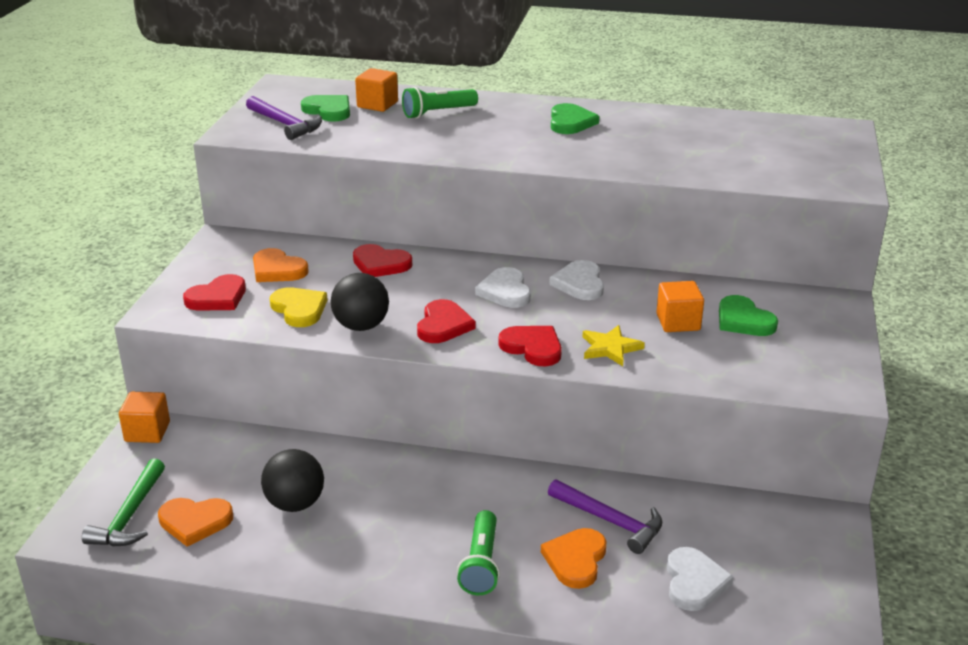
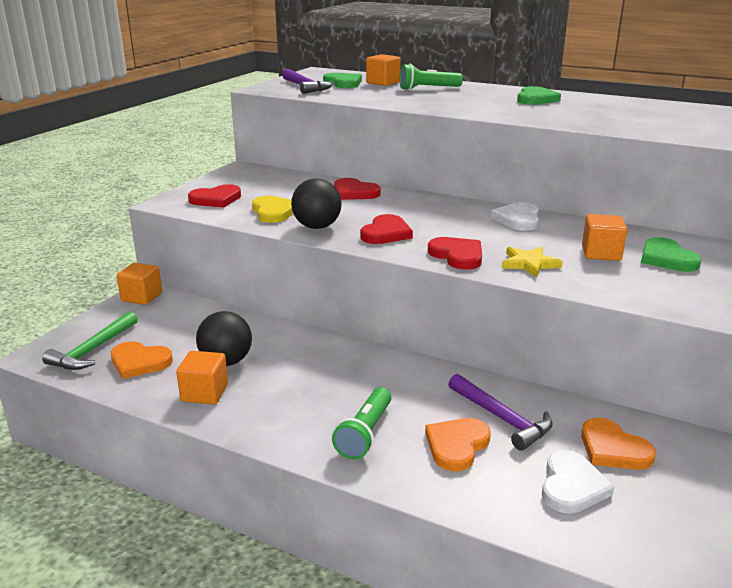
camera: 15 degrees right, 5 degrees down
orange heart [253,248,309,282] -> orange heart moved to [581,418,656,470]
white heart [475,267,531,308] -> none
none -> orange cube [176,351,228,404]

